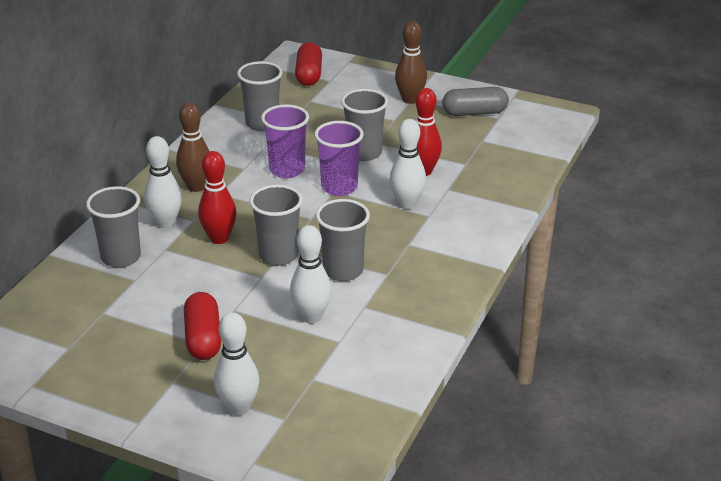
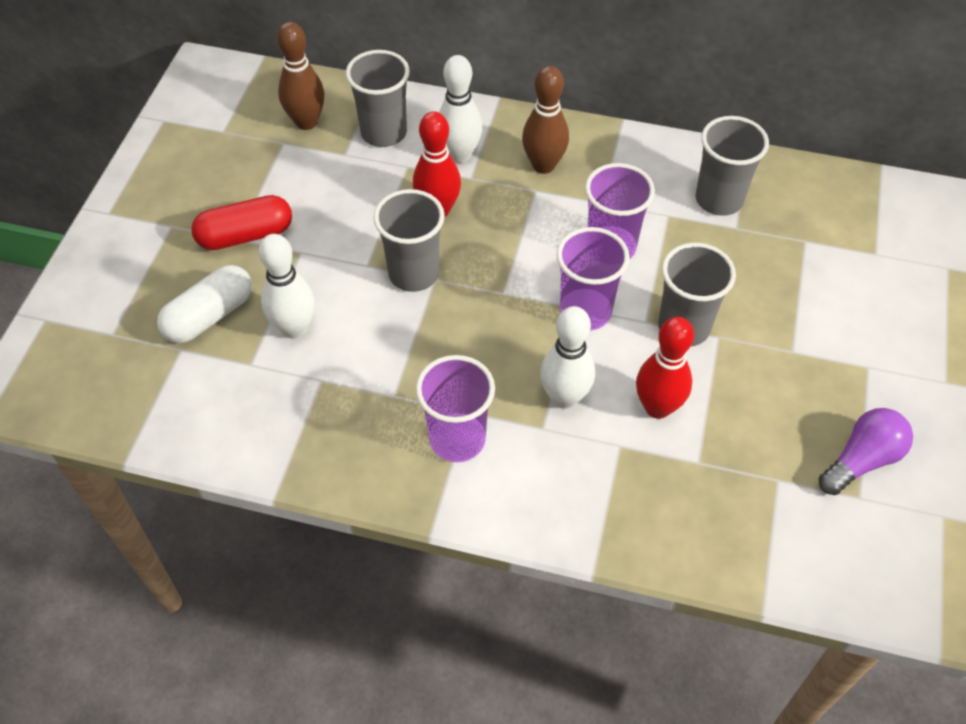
camera: 80 degrees right, 20 degrees up
white bowling pin [214,312,259,416] -> none
red capsule [295,42,322,86] -> none
grey cup [316,199,370,281] -> none
brown bowling pin [395,21,427,104] -> brown bowling pin moved to [277,22,324,130]
grey capsule [442,87,509,116] -> purple light bulb [819,408,913,495]
none -> white capsule [157,265,252,343]
none -> purple cup [416,355,495,462]

